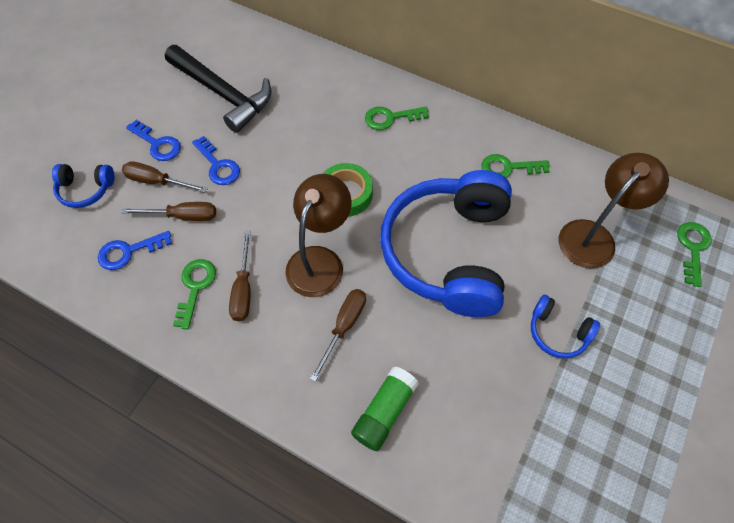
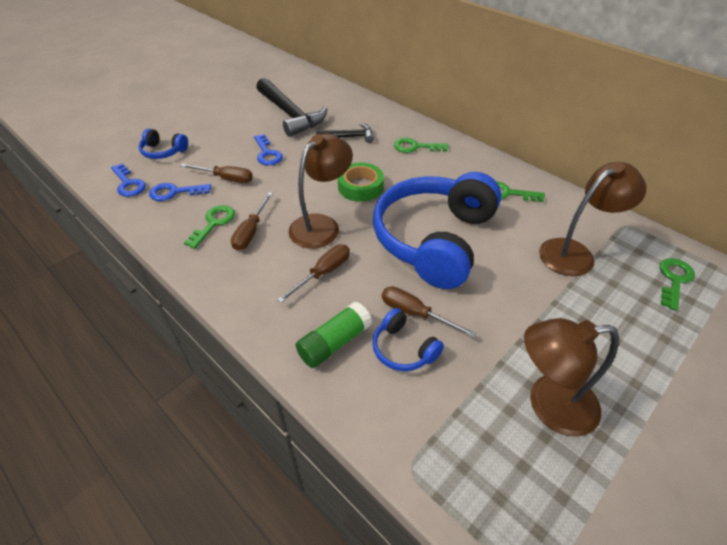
camera: 15 degrees right, 15 degrees down
brown screwdriver [122,161,208,193] -> brown screwdriver moved to [382,286,476,338]
blue key [126,120,181,161] -> blue key moved to [111,163,146,197]
blue headphones [531,295,600,359] -> blue headphones moved to [372,308,444,371]
none -> black hammer [316,123,374,143]
none -> brown lamp [524,318,619,437]

